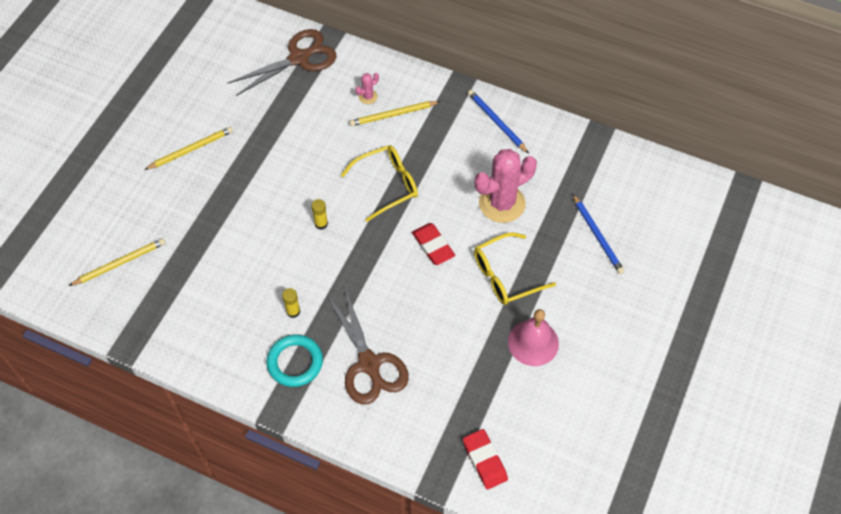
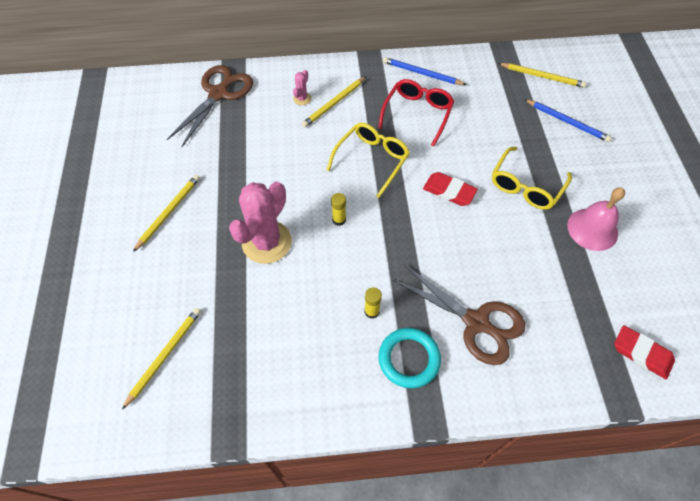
camera: 30 degrees left, 0 degrees up
pink cactus [475,149,537,223] -> pink cactus moved to [229,182,292,264]
none -> red glasses [378,79,454,147]
none -> yellow pencil [498,63,586,88]

